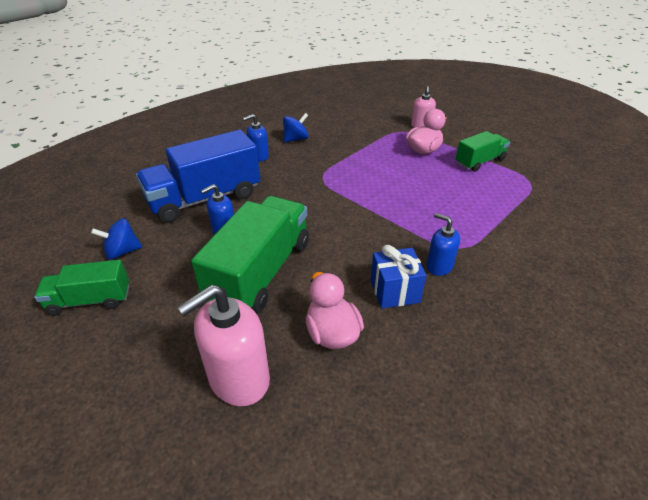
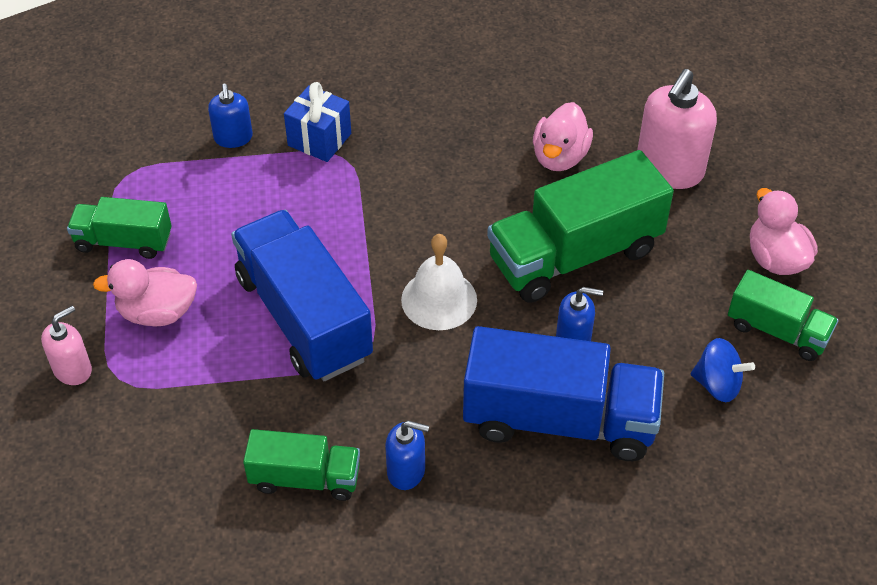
camera: 140 degrees left, 10 degrees up
pink soap dispenser [177,284,270,406] -> pink soap dispenser turned 120 degrees clockwise [637,69,717,189]
blue spinning top [283,113,309,143] -> green truck [243,429,360,501]
blue gift [371,245,426,309] -> blue gift moved to [284,82,351,162]
blue soap dispenser [426,213,460,276] -> blue soap dispenser moved to [208,84,253,148]
none -> blue truck [231,210,373,381]
none -> white bell [401,234,477,330]
none -> pink duck [750,188,818,275]

